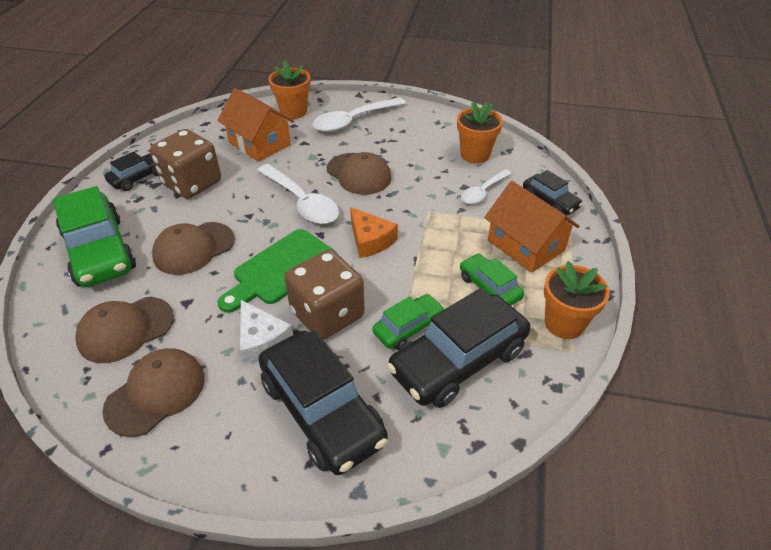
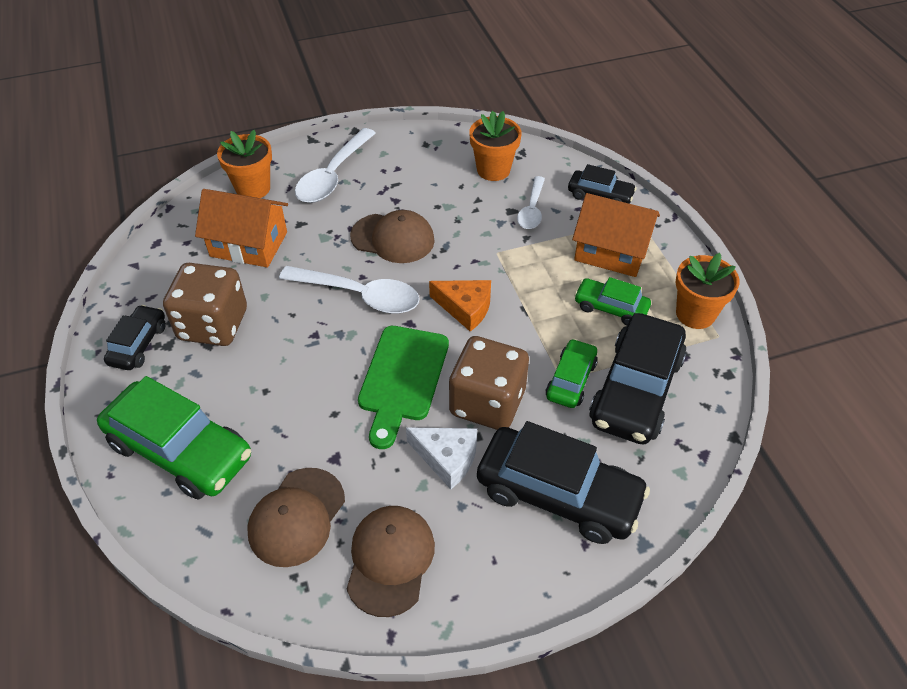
camera: 30 degrees left, 5 degrees up
brown cap [152,222,235,275] -> none

